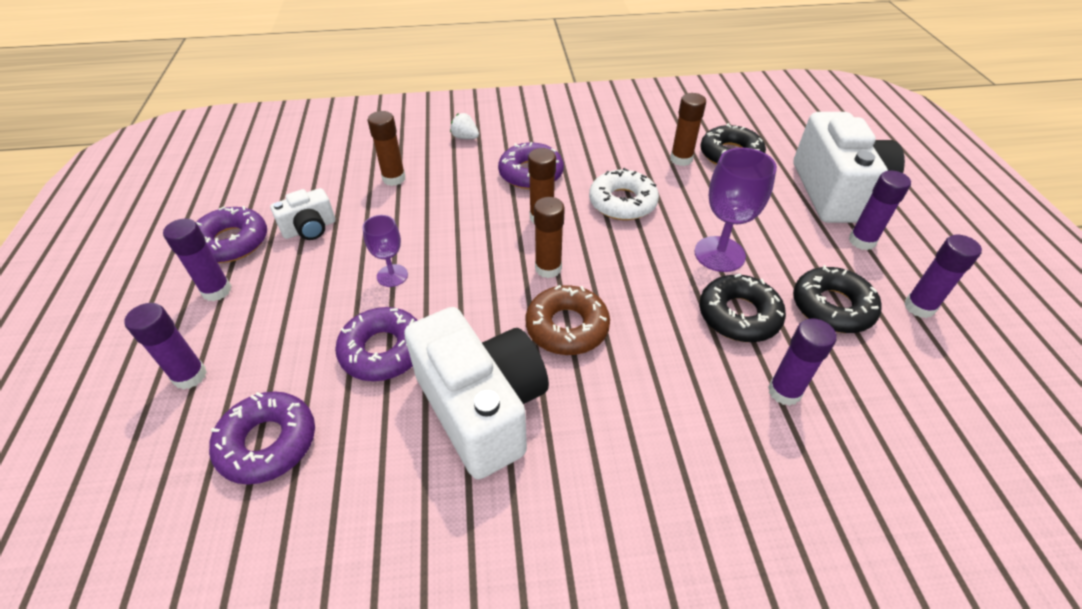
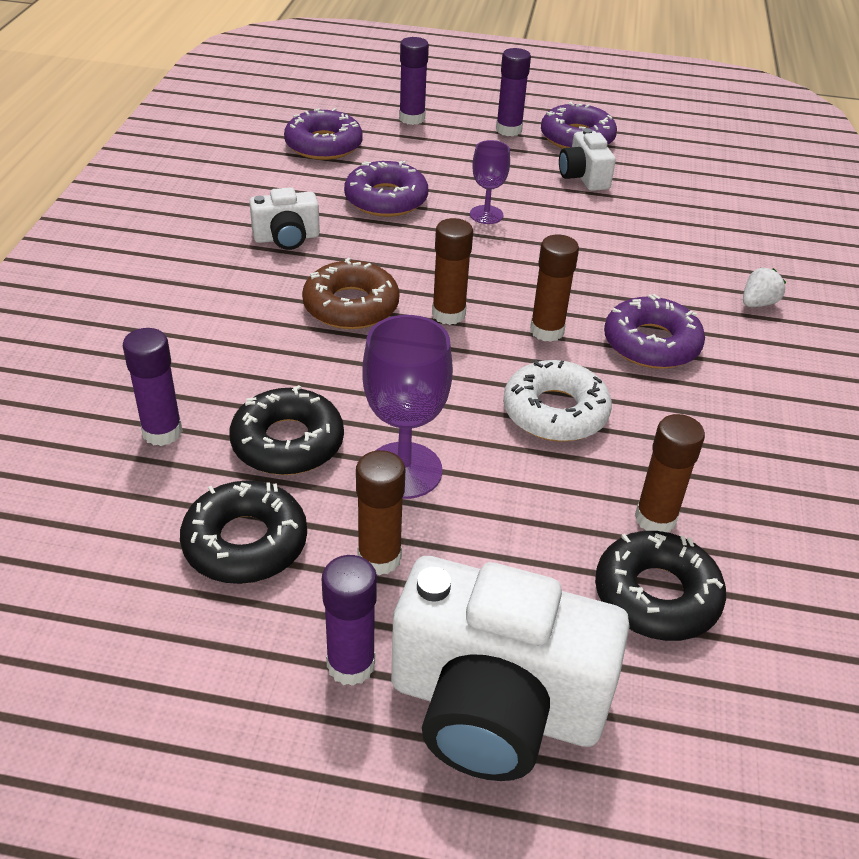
camera: 105 degrees right, 5 degrees down
brown glue stick [368,111,406,186] -> brown glue stick moved to [356,450,405,575]
white camera [404,307,549,480] -> white camera [249,187,320,250], size x0.49
purple glue stick [904,235,982,318] -> none

